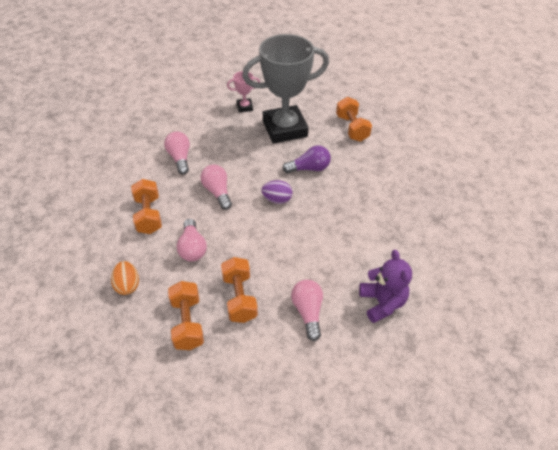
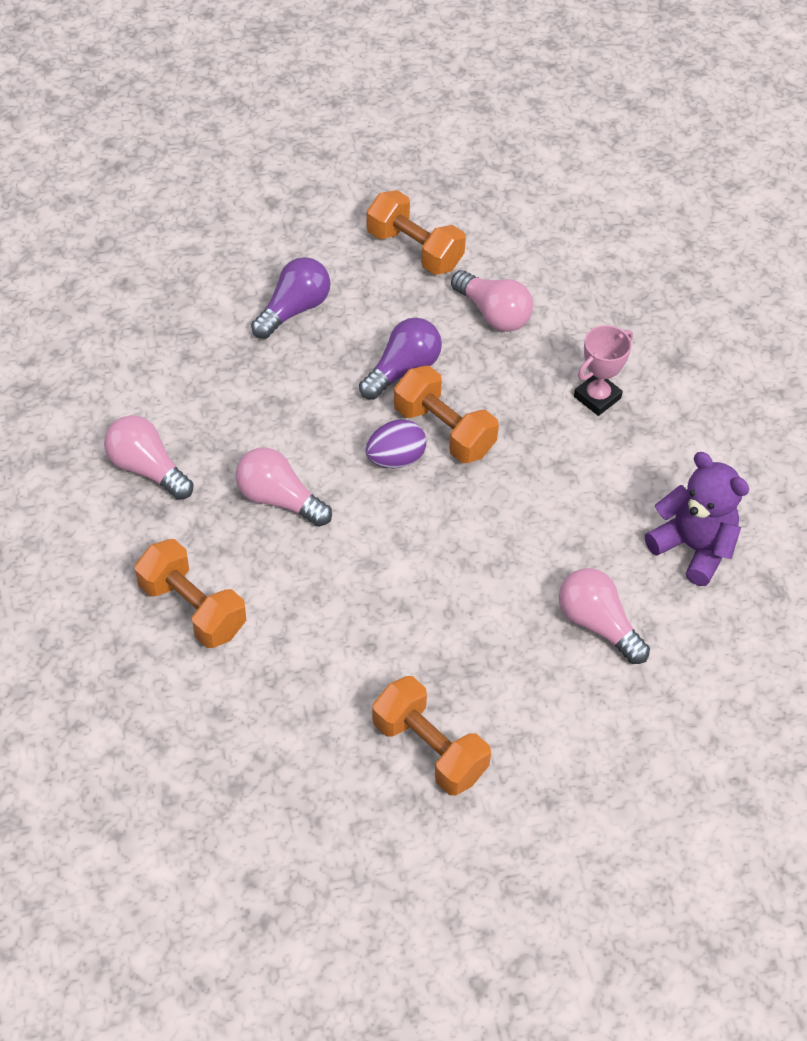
camera: 35 degrees left, 5 degrees up
orange egg [111,261,139,295] -> none
pink light bulb [177,219,207,262] -> pink light bulb moved to [451,270,533,332]
orange dumbbell [221,257,258,323] -> orange dumbbell moved to [394,366,499,463]
pink trophy [227,71,260,112] -> pink trophy moved to [574,325,633,416]
grey trophy [242,34,329,143] -> purple light bulb [251,257,330,339]

